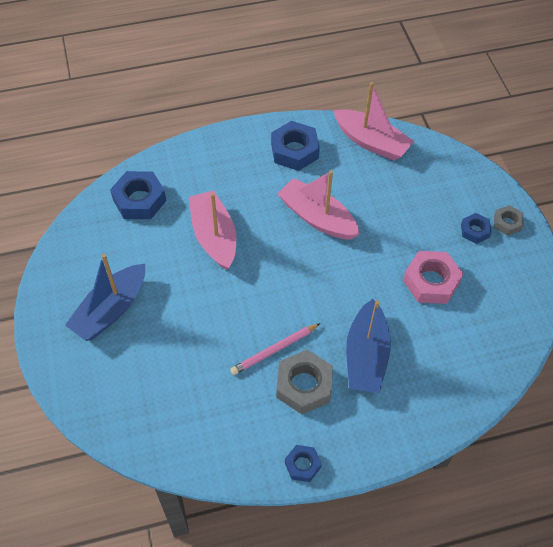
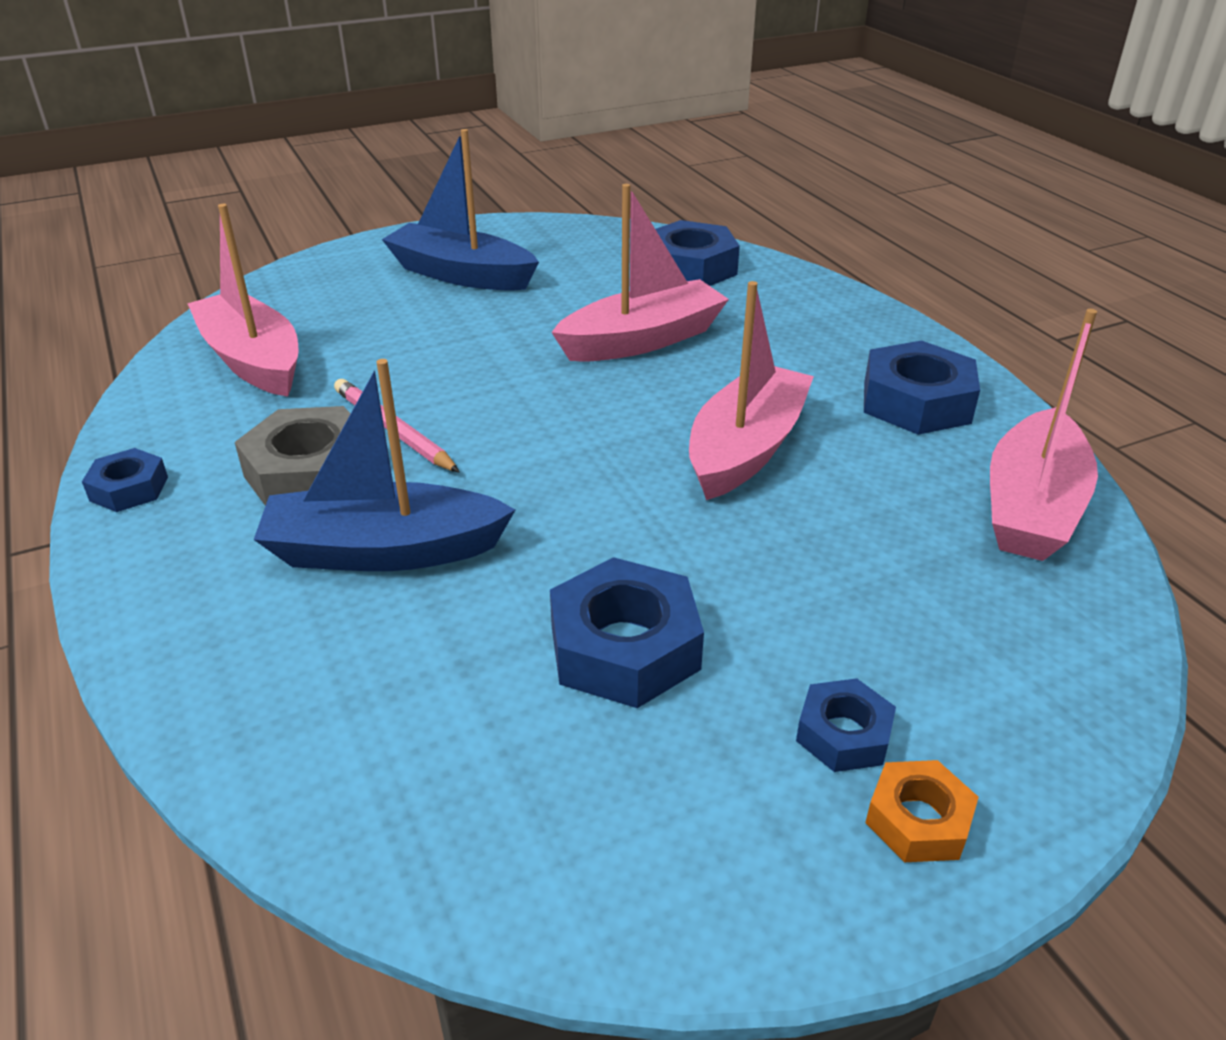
camera: 80 degrees right, 20 degrees down
pink nut [403,251,464,304] -> blue nut [550,557,704,708]
grey nut [494,205,524,236] -> orange nut [865,760,979,862]
none -> pink boat [187,204,299,397]

